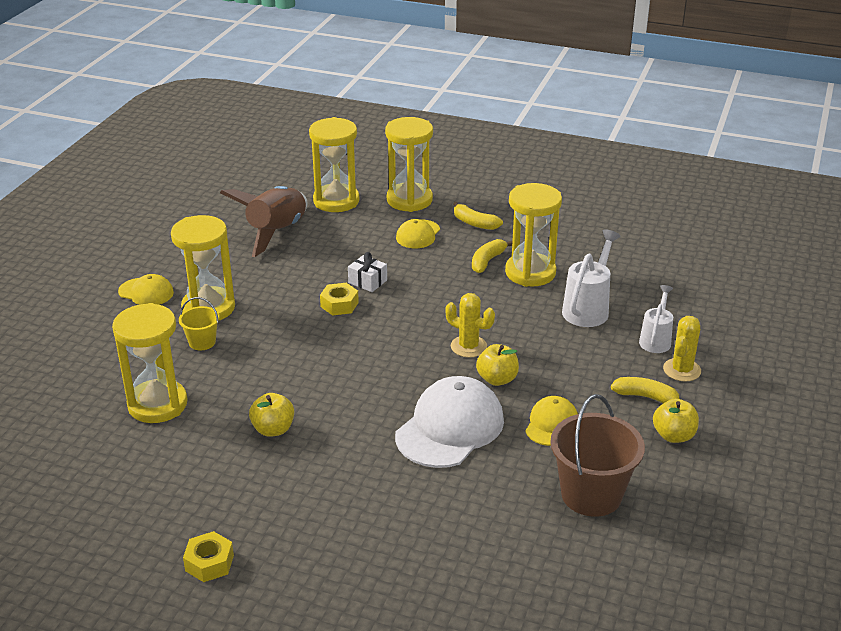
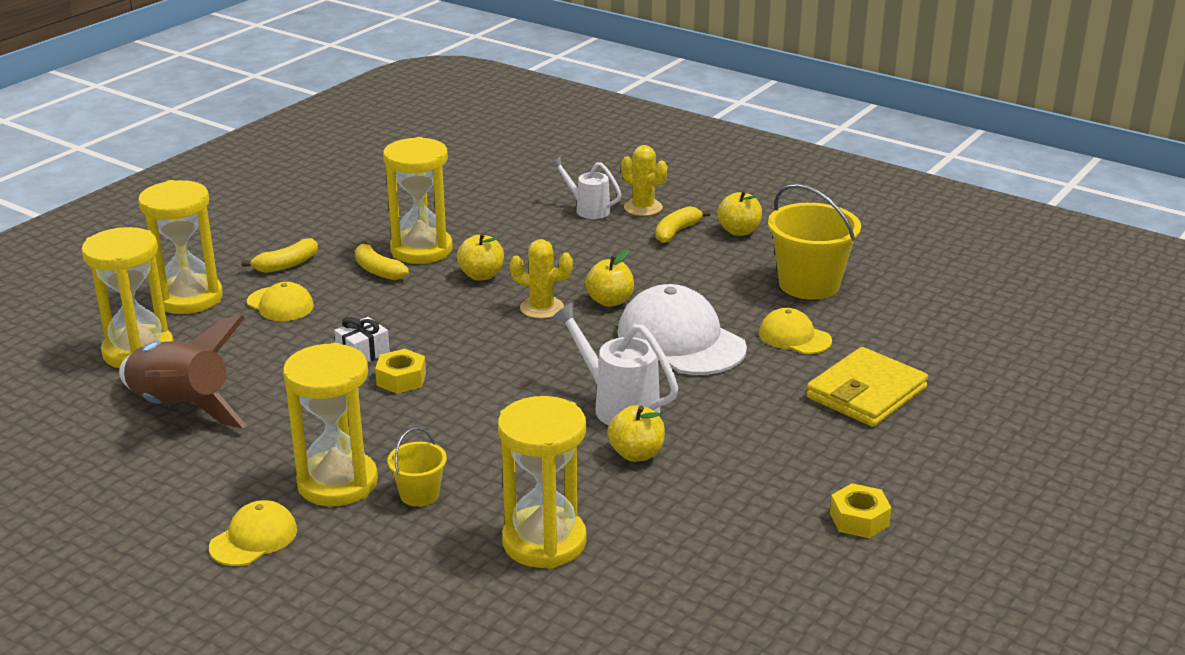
camera: 75 degrees left, 5 degrees down
yellow cactus [445,293,495,358] -> yellow cactus turned 60 degrees clockwise [510,239,573,319]
yellow cap [525,396,578,446] -> yellow cap moved to [759,308,832,354]
brown bucket [550,394,645,517] -> yellow bucket [768,184,861,300]
white watering can [562,229,621,327] -> white watering can moved to [552,303,678,425]
none -> yellow apple [457,233,504,281]
none -> yellow wallet [806,347,928,427]

